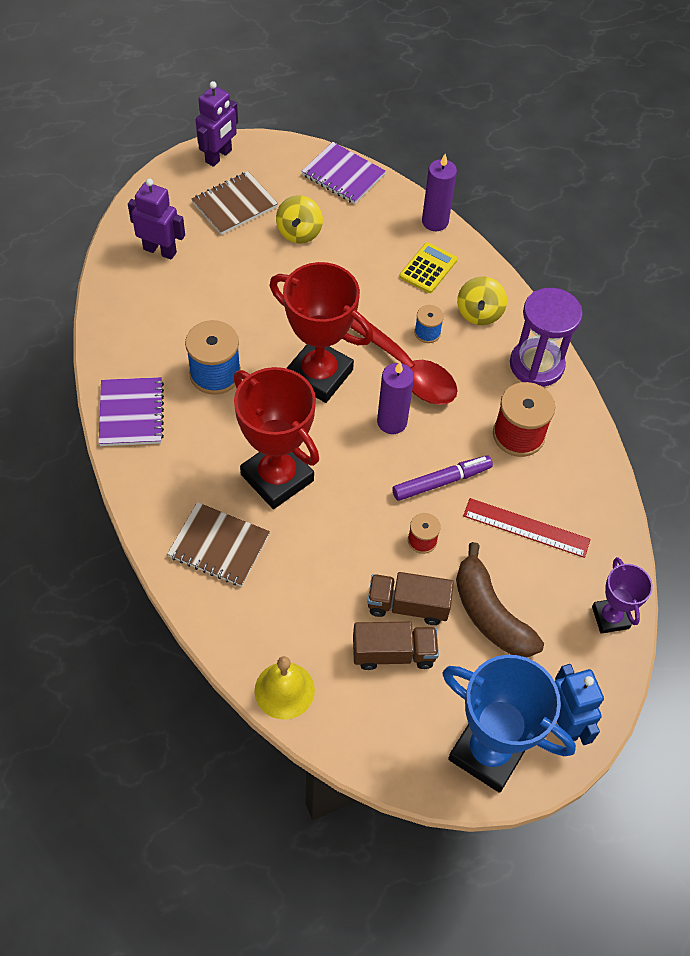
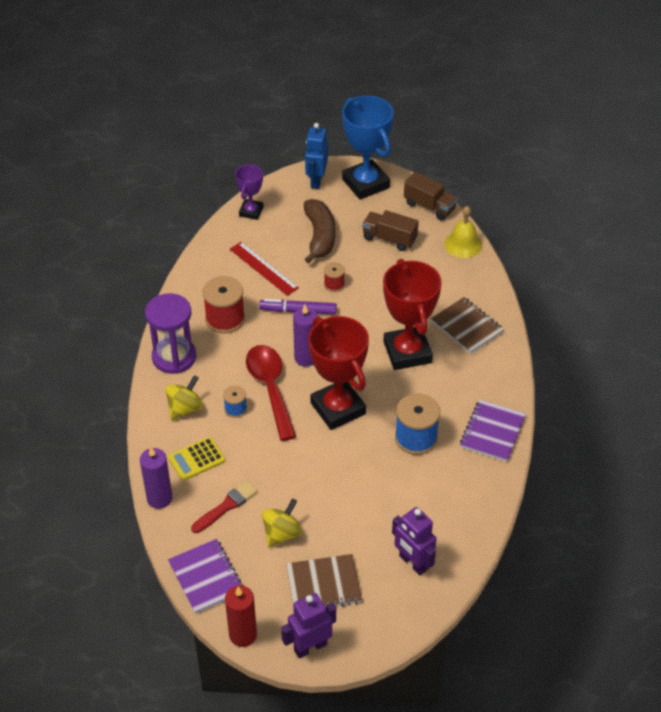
camera: 150 degrees left, 10 degrees down
brown truck [367,572,454,625] -> brown truck moved to [404,172,458,220]
none -> red brush [191,481,258,533]
none -> red candle [225,585,257,647]

